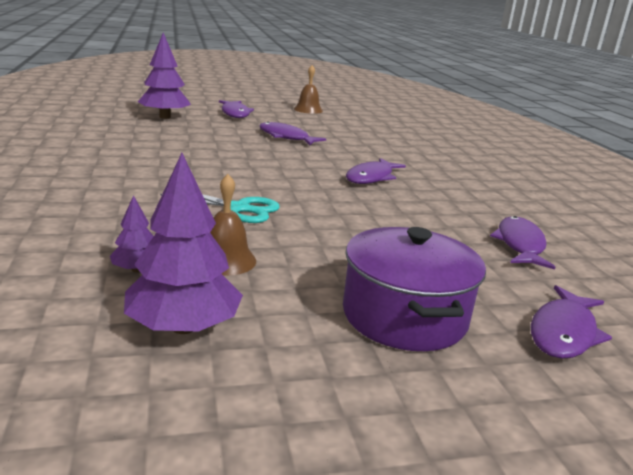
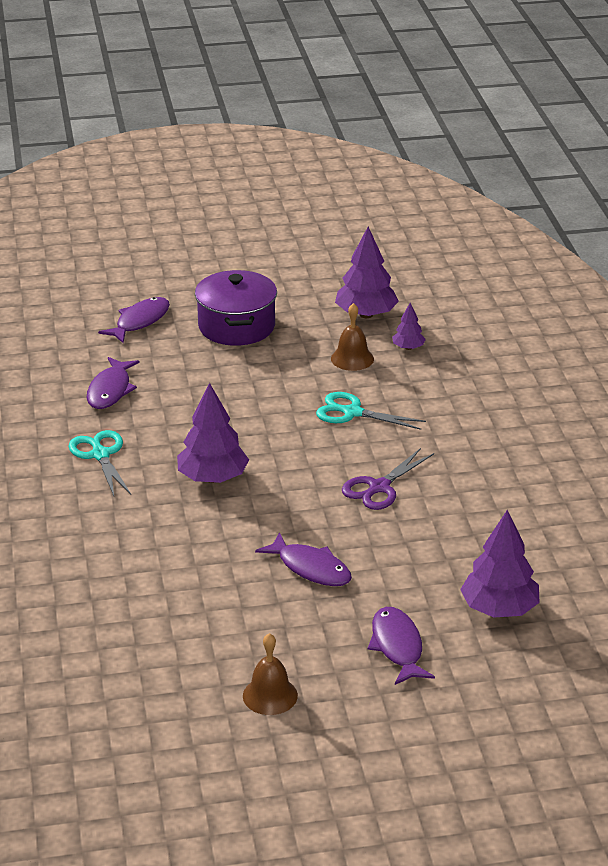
camera: 175 degrees left, 10 degrees up
purple fish [346,158,406,184] -> purple tree [177,383,249,483]
none -> turquoise scissors [68,430,131,496]
none -> purple scissors [342,448,434,510]

